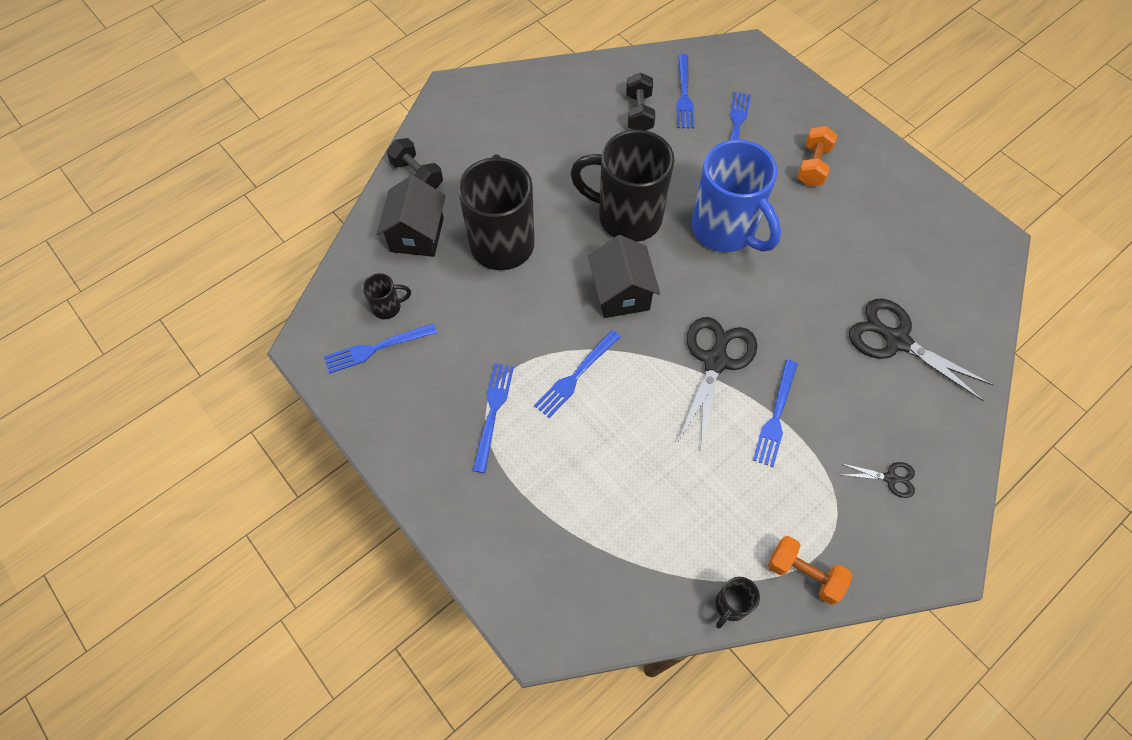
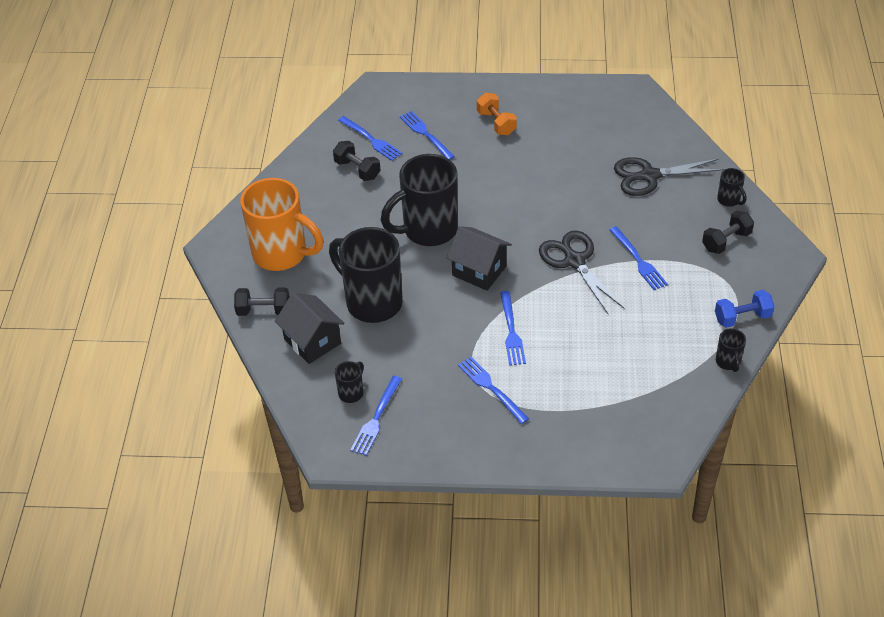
camera: 45 degrees left, 15 degrees down
blue mug [692,139,781,252] -> none
orange dumbbell [768,536,852,605] -> blue dumbbell [715,290,775,328]
black scissors [840,462,915,498] -> black dumbbell [702,211,754,254]
none -> orange mug [240,178,324,271]
none -> black mug [717,168,746,207]

